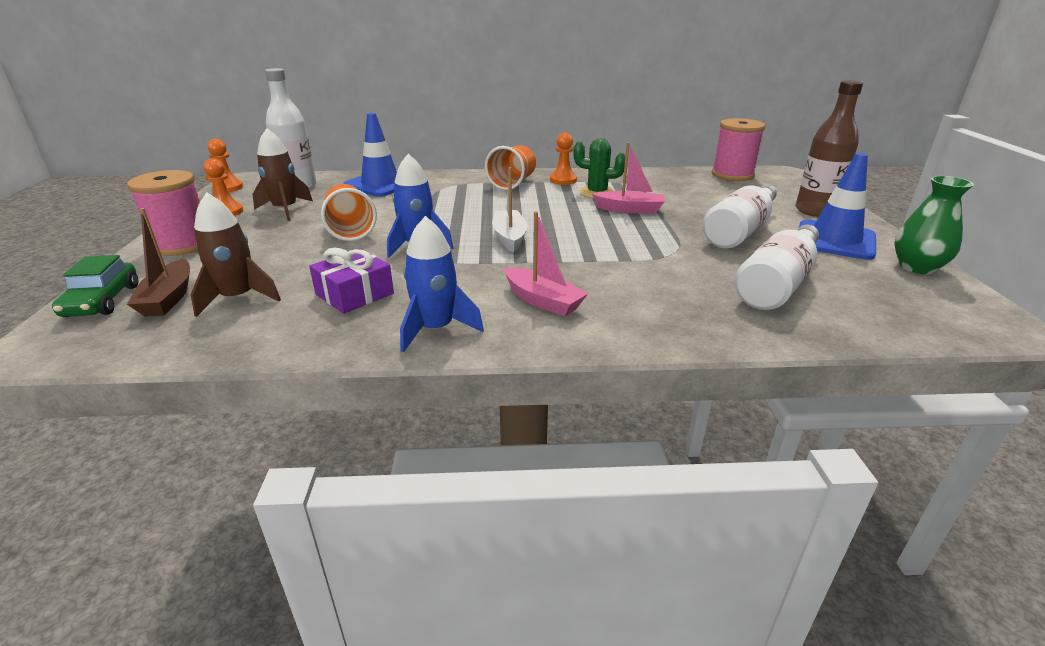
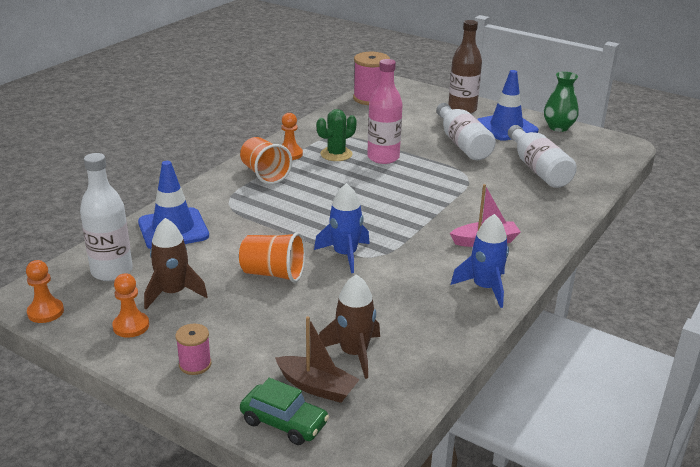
camera: 55 degrees left, 0 degrees up
pink spool [127,170,200,256] -> pink spool [175,324,211,375], size x0.54
purple gift [309,248,394,314] -> none
white boat [492,167,528,253] -> none
pink boat [592,142,665,214] -> pink bottle [367,59,402,164]

